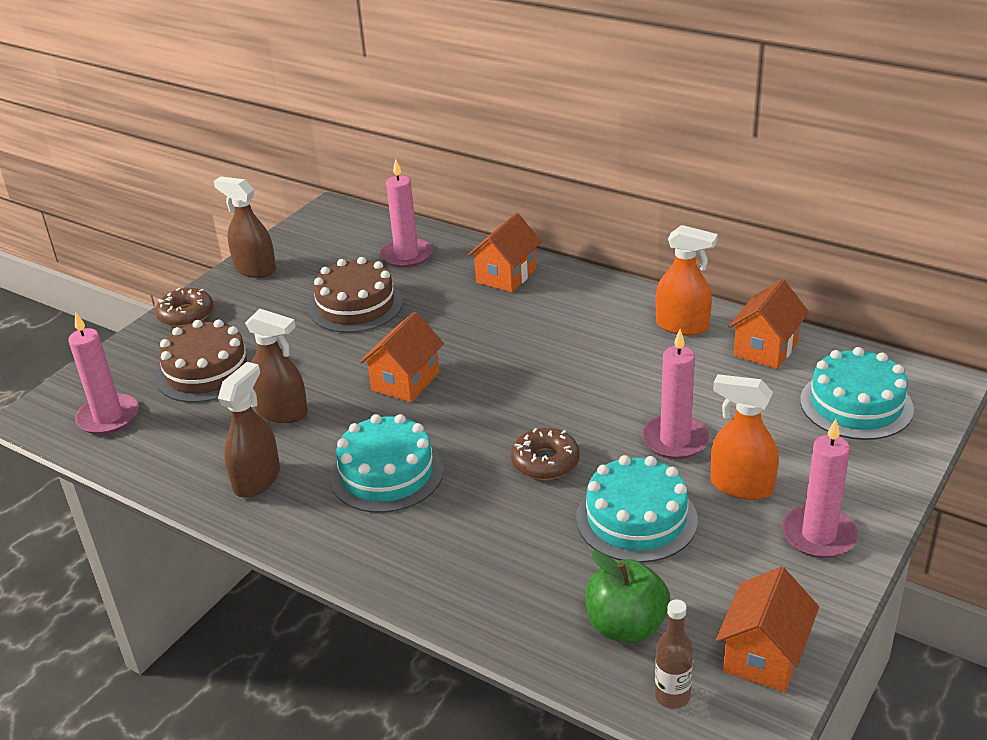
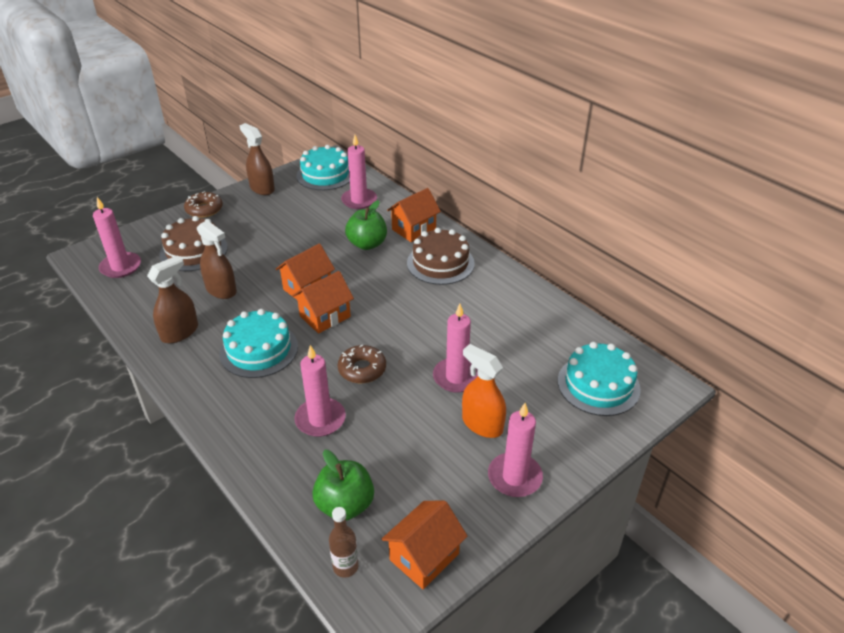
camera: 15 degrees right, 5 degrees up
brown cake [309,257,403,333] -> brown cake moved to [407,228,475,285]
turquoise cake [576,455,698,563] -> turquoise cake moved to [296,145,350,190]
orange spray bottle [656,225,718,336] -> none
orange house [728,279,809,369] -> orange house moved to [292,271,354,333]
none -> pink candle [294,345,346,437]
none -> green apple [345,200,387,250]

